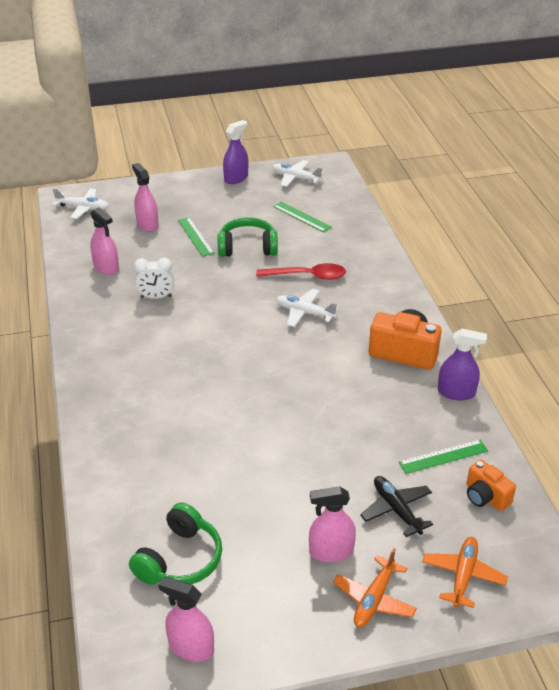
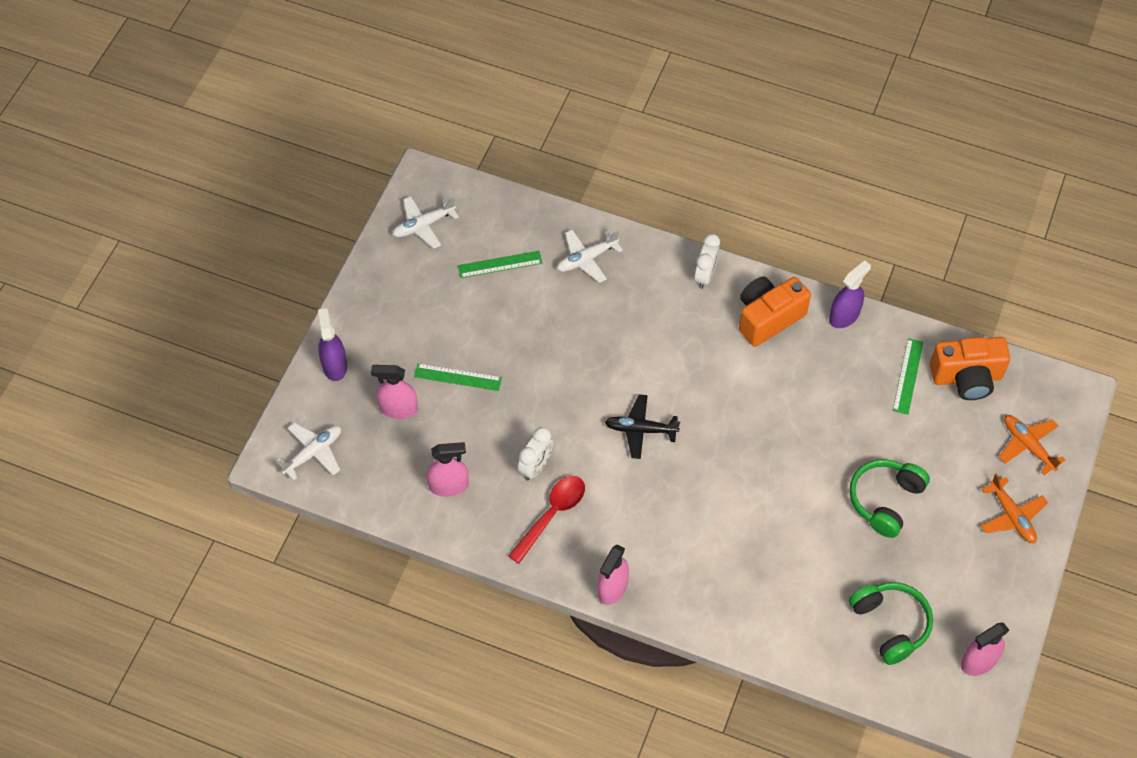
camera: 55 degrees left, 20 degrees up
green headphones [217,217,278,257] -> green headphones moved to [849,459,930,538]
purple spray bottle [223,120,248,184] -> purple spray bottle moved to [318,308,347,381]
red spoon [256,263,346,280] -> red spoon moved to [508,476,585,563]
white plane [276,289,339,327] -> white plane moved to [557,229,623,283]
pink spray bottle [309,486,356,562] -> pink spray bottle moved to [597,545,629,605]
black plane [360,476,433,537] -> black plane moved to [605,394,680,459]
orange camera [467,460,516,511] -> orange camera [930,337,1010,400], size x1.66
none -> white clock [694,234,720,289]

